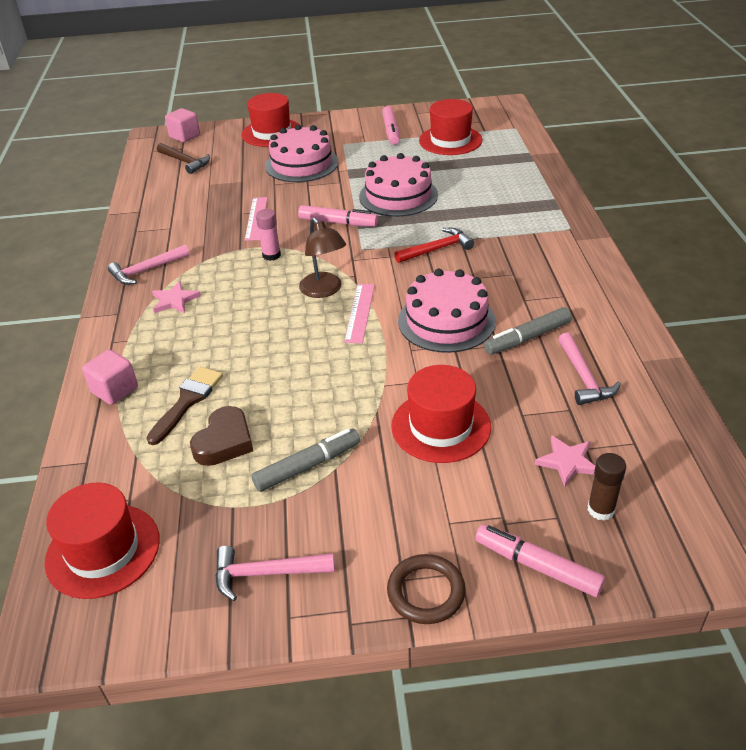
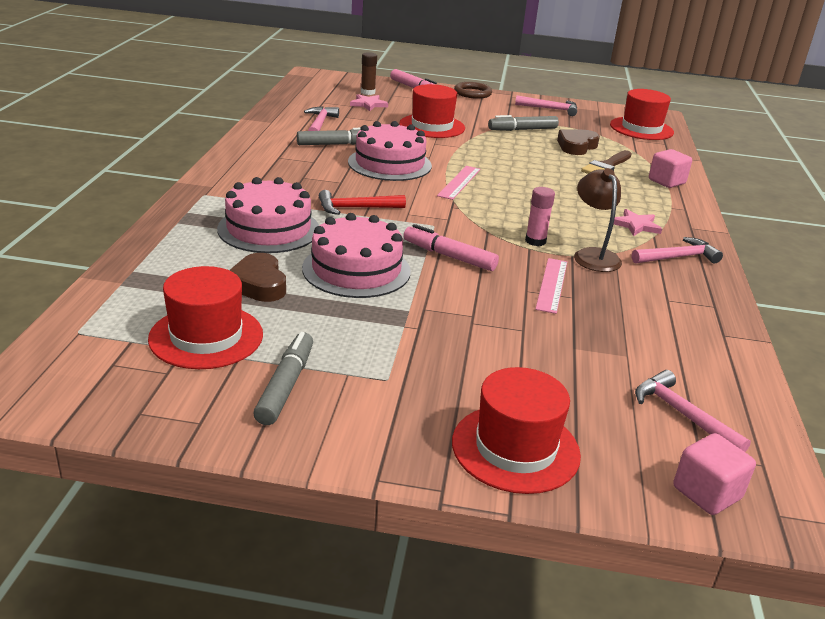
camera: 170 degrees left, 10 degrees down
brown hammer [157,143,210,174] -> pink hammer [635,370,751,452]
pink cake [265,125,338,182] -> pink cake moved to [217,177,319,253]
brown lamp [299,217,346,298] -> brown lamp moved to [574,168,622,272]
pink marker [382,106,400,145] -> grey marker [253,332,313,425]
none -> brown heart [229,253,286,302]

